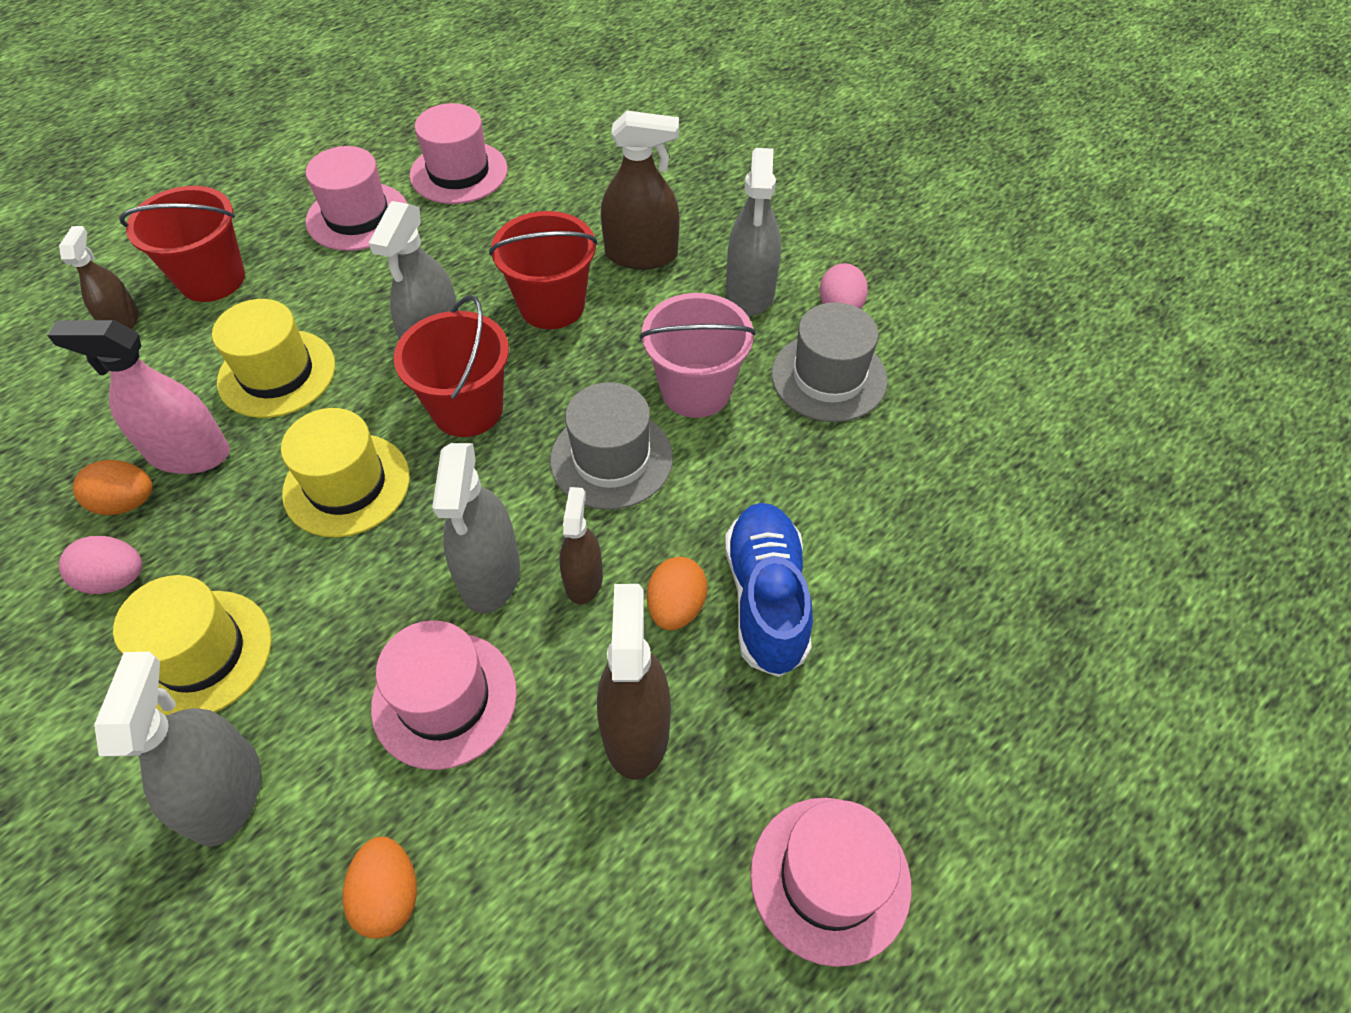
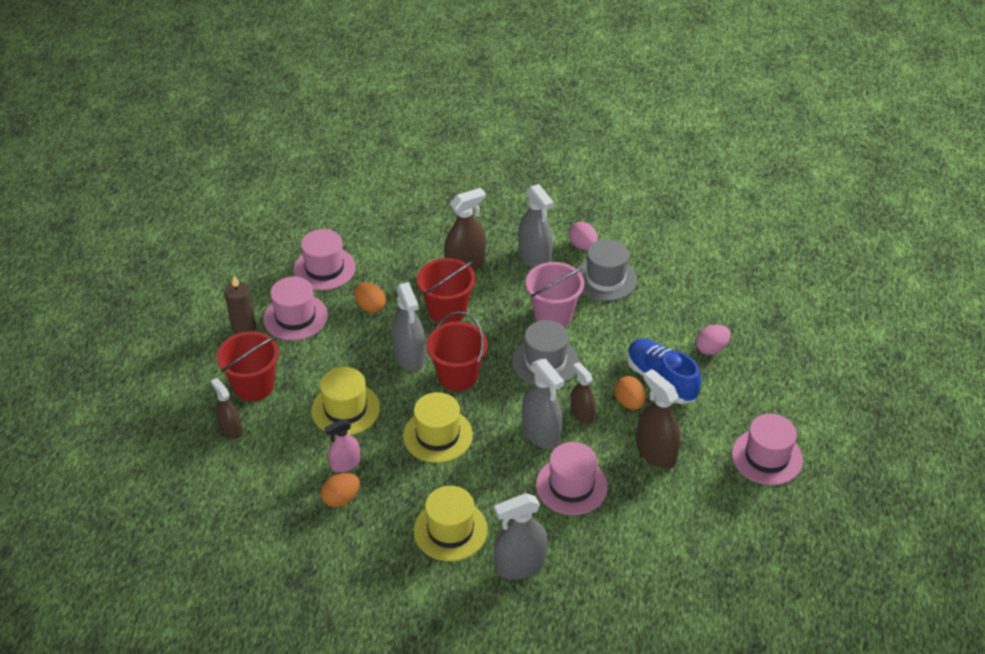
camera: 35 degrees left, 10 degrees down
pink spray bottle [47,320,230,474] -> pink spray bottle [325,419,360,473], size x0.63
pink egg [59,536,142,594] -> pink egg moved to [696,325,731,355]
grey spray bottle [94,652,261,847] -> grey spray bottle turned 75 degrees counterclockwise [494,493,548,580]
orange egg [343,837,417,938] -> orange egg moved to [354,282,386,313]
none -> brown candle [224,276,256,334]

